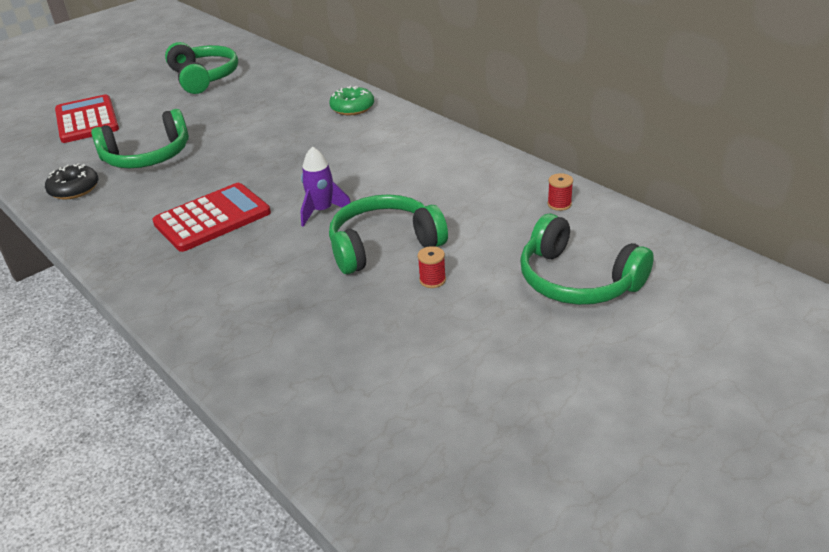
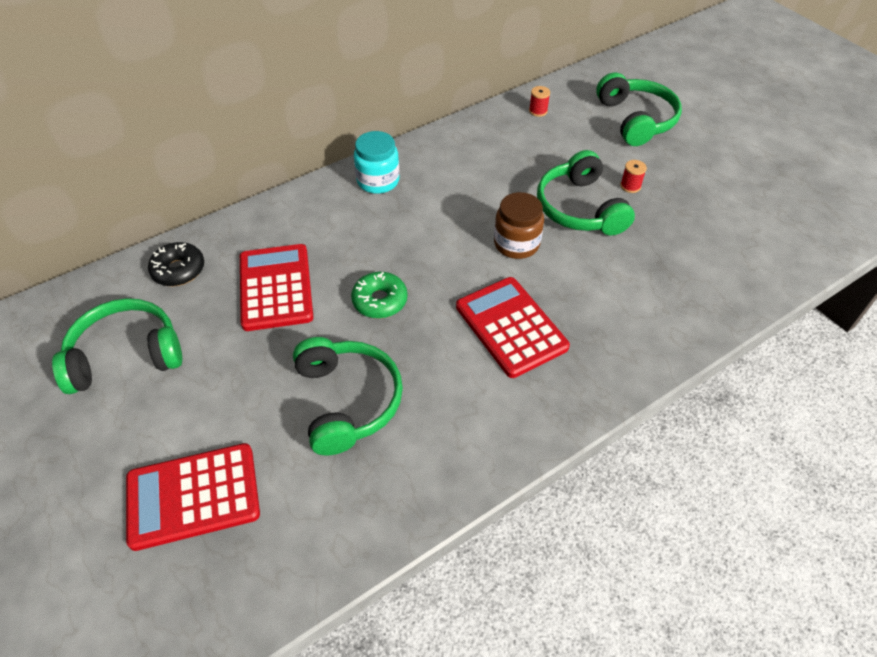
camera: 85 degrees left, 15 degrees up
black donut [45,163,98,200] -> black donut moved to [148,242,204,286]
purple rocket [300,146,351,227] -> brown jar [494,192,544,259]
green donut [329,86,374,115] -> green donut moved to [351,272,408,318]
green headphones [520,213,654,305] -> green headphones turned 60 degrees counterclockwise [596,72,682,146]
none -> red calculator [240,244,313,331]
none -> turquoise jar [354,131,399,194]

